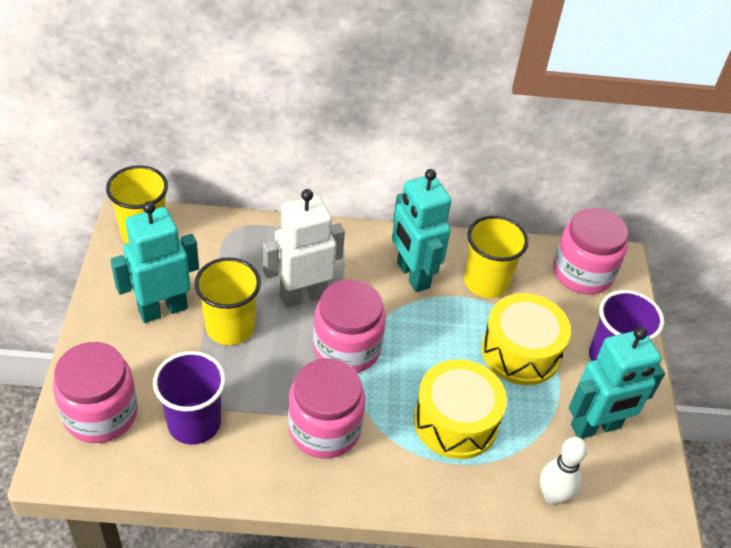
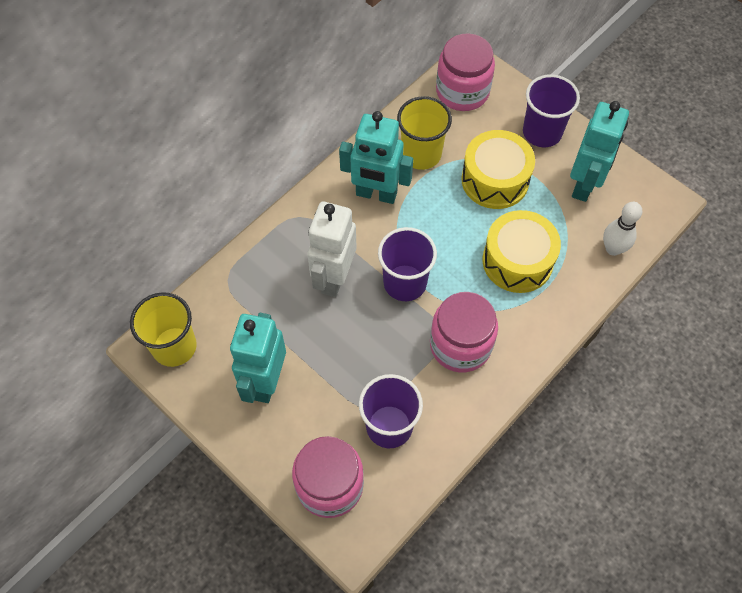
camera: 45 degrees left, 15 degrees up
yellow cup [195,257,261,345] -> none
pink jar [313,279,386,373] -> purple cup [378,227,437,301]

